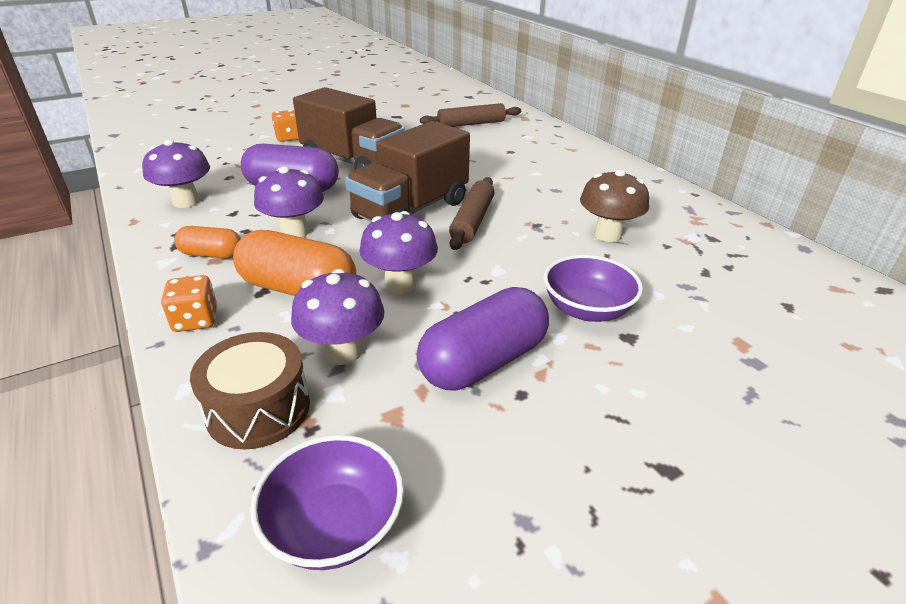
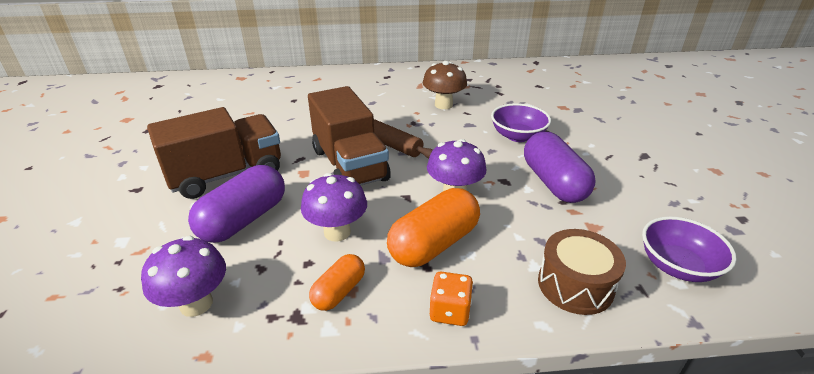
camera: 65 degrees left, 0 degrees up
orange dice [272,110,299,142] -> none
purple mushroom [291,269,385,365] -> none
brown rolling pin [420,103,521,127] -> none

